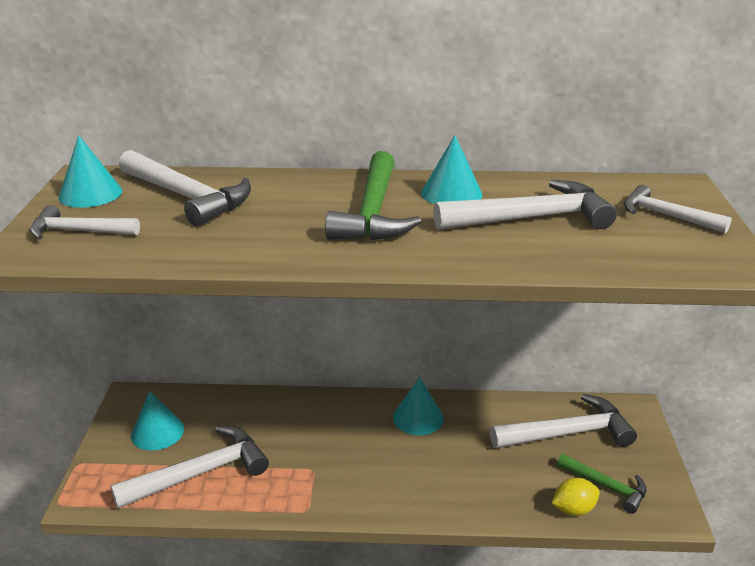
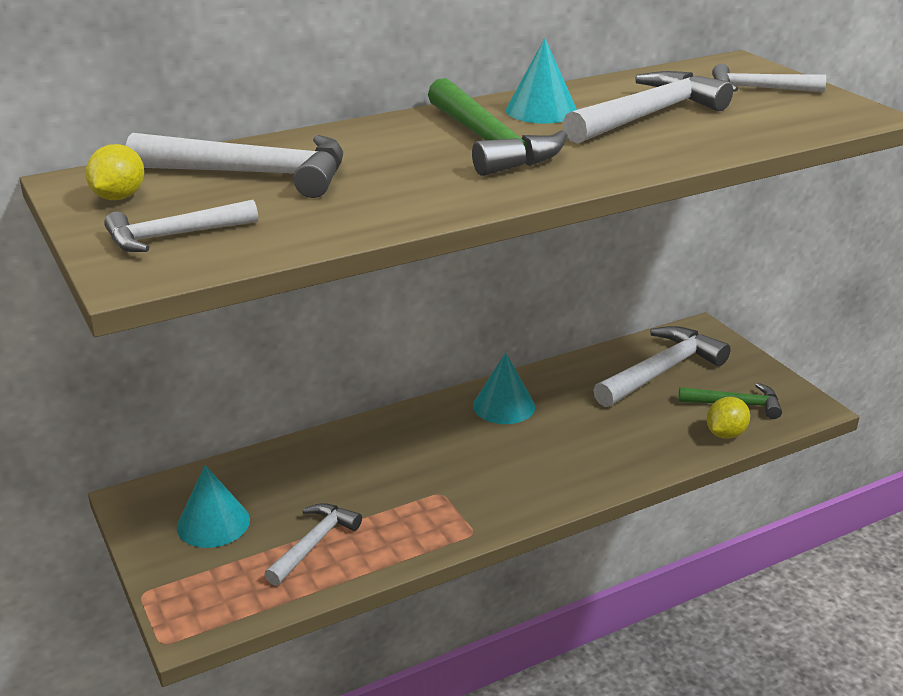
camera: 30 degrees left, 0 degrees up
turquoise cone [59,135,122,208] -> yellow lemon [86,144,144,200]
white hammer [110,426,269,509] -> white hammer [264,503,362,586], size x0.60

